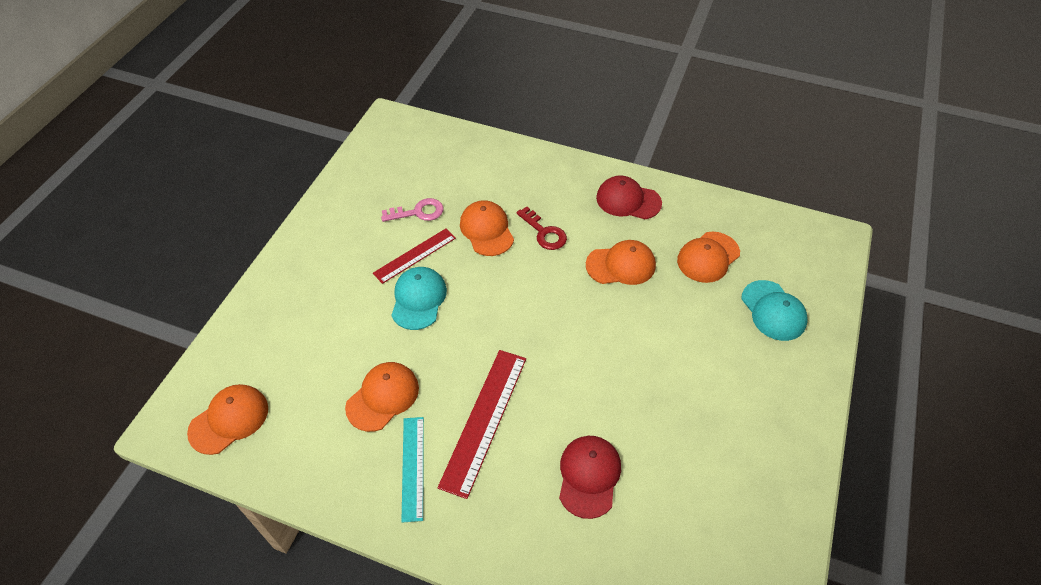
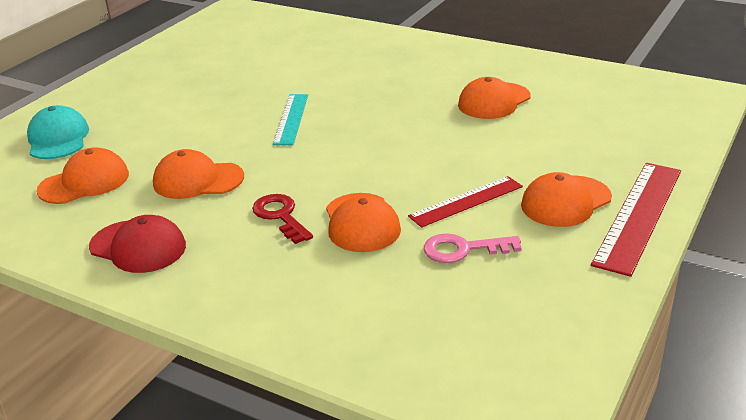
camera: 170 degrees left, 20 degrees down
orange cap [187,384,268,455] -> orange cap moved to [521,172,612,227]
turquoise cap [391,267,447,330] -> none
turquoise ruler [401,417,424,523] -> turquoise ruler moved to [273,94,308,145]
red ruler [437,350,526,499] -> red ruler moved to [591,163,681,277]
red cap [559,436,621,519] -> none

